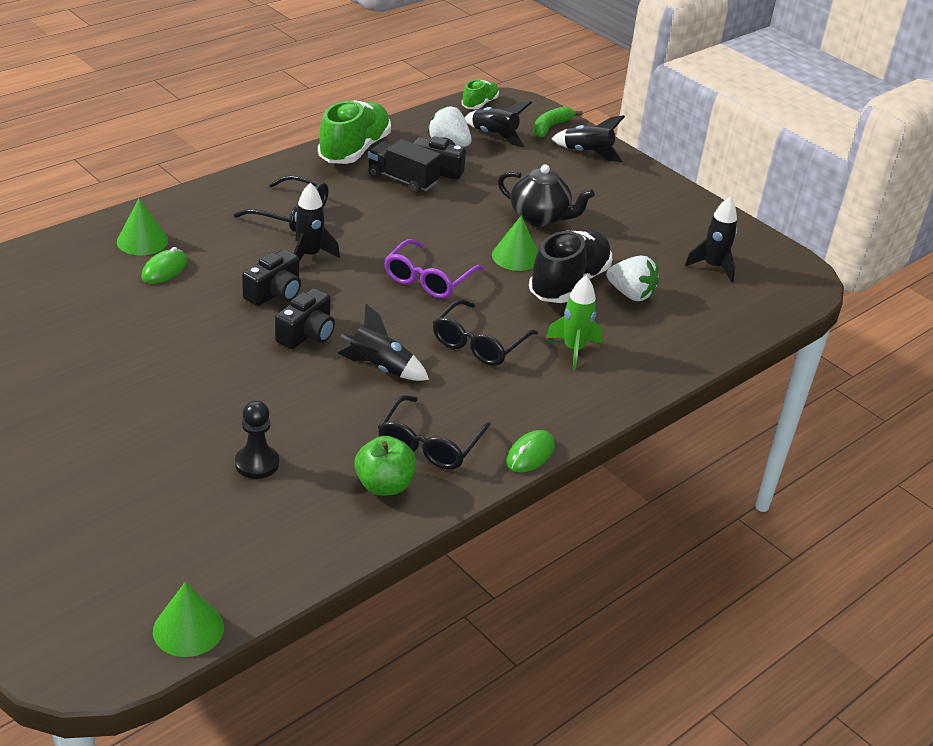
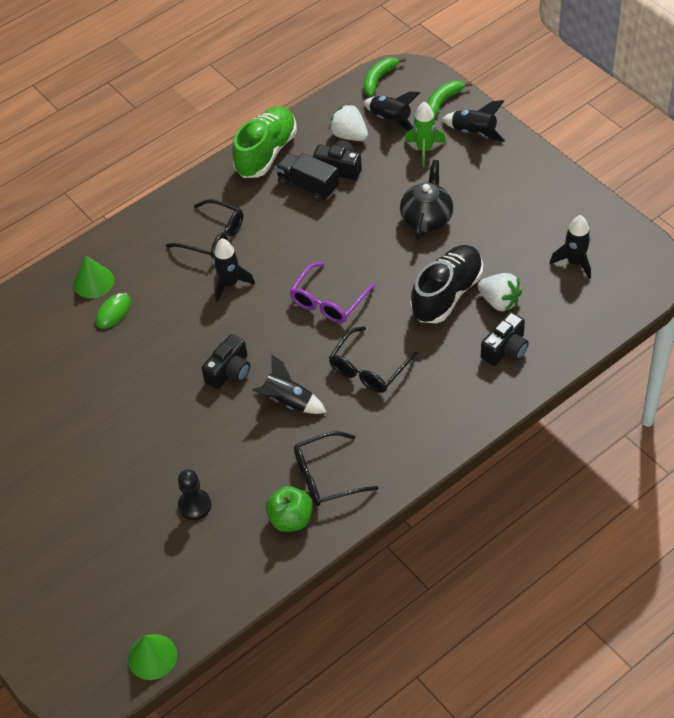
camera: 10 degrees right, 15 degrees up
black camera [242,249,301,306] -> black camera moved to [481,312,529,366]
black glasses [378,395,491,469] -> black glasses turned 45 degrees clockwise [294,431,378,506]
green shoe [462,79,499,110] -> green banana [363,57,406,96]
green cone [492,215,538,271] -> none
black teapot [498,165,595,227] -> black teapot turned 105 degrees counterclockwise [400,160,453,240]
green mouse [507,430,554,473] -> none
green rocket [546,276,602,370] -> green rocket moved to [405,102,446,167]

